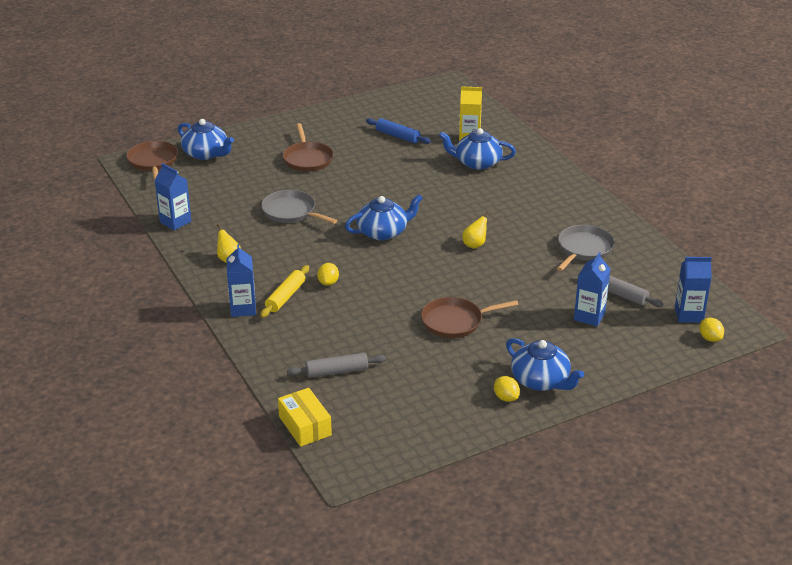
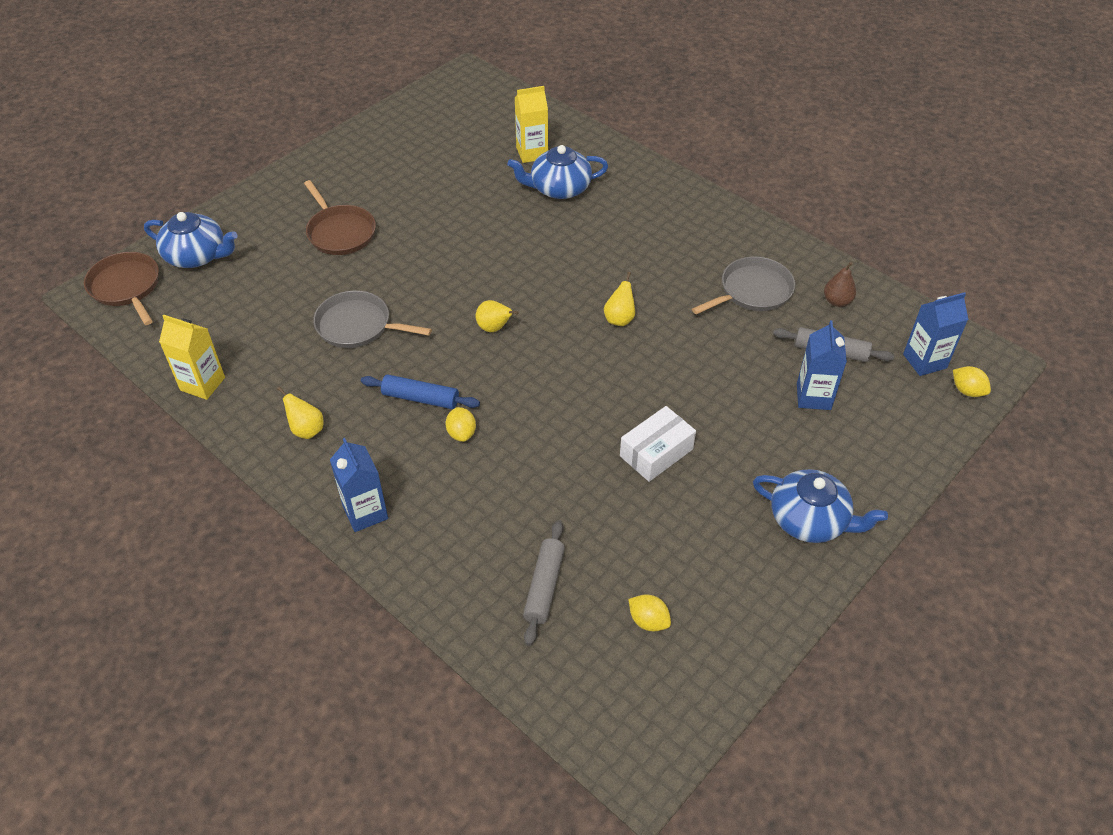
camera: 20 degrees left, 15 degrees up
blue carton [155,163,191,231] -> yellow carton [159,315,225,400]
yellow rolling pin [260,265,309,318] -> none
yellow box [278,388,332,447] -> none
grey rolling pin [287,353,386,378] -> grey rolling pin turned 45 degrees counterclockwise [523,520,565,646]
blue teapot [345,194,423,240] -> yellow pear [476,300,519,332]
blue rolling pin [366,118,431,144] -> blue rolling pin moved to [361,374,480,409]
brown pan [421,297,519,338] -> white box [620,406,696,482]
yellow lemon [494,376,520,402] -> yellow lemon moved to [628,594,671,631]
grey pan [557,225,615,271] -> grey pan turned 45 degrees clockwise [692,257,795,315]
none -> brown pear [824,262,856,307]

